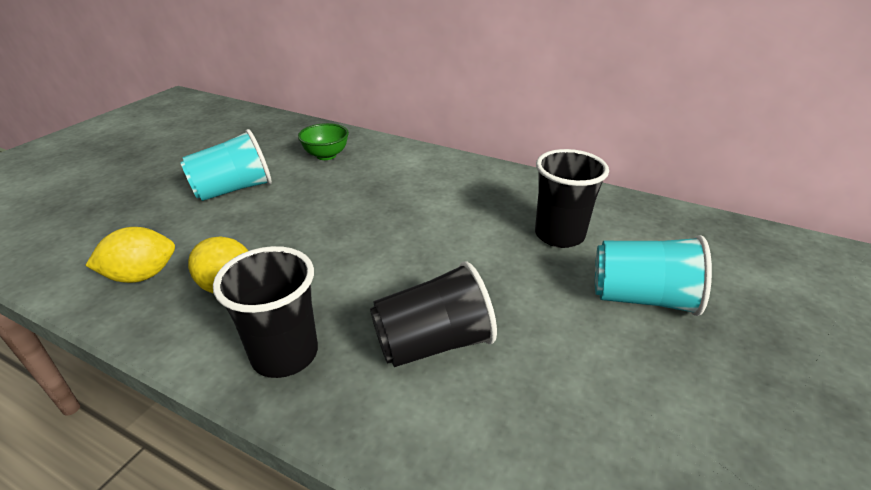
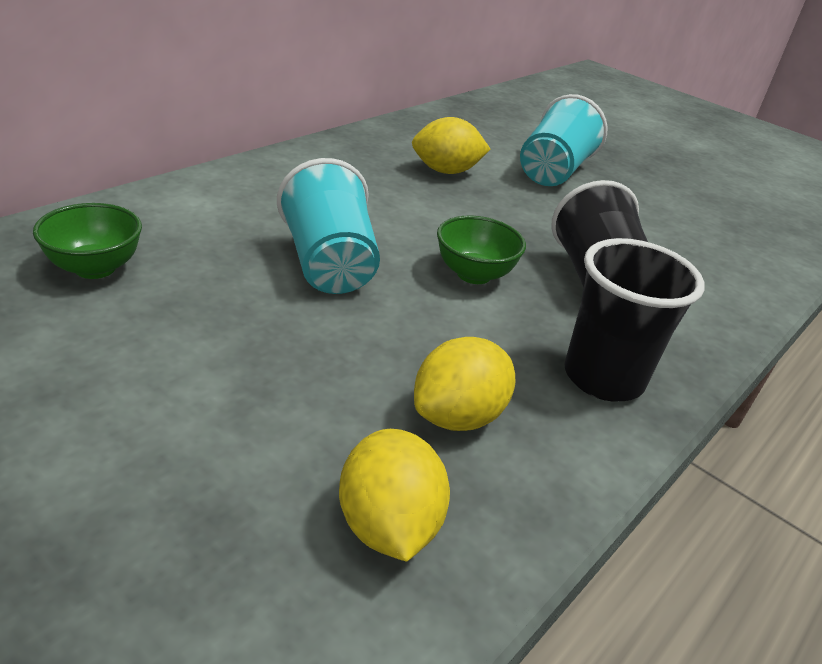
camera: 80 degrees left, 0 degrees up
turquoise cup [180,129,272,201] -> turquoise cup moved to [277,158,380,294]
black cup [535,149,609,248] -> yellow lemon [412,117,491,174]
none -> green bowl [437,216,526,284]

